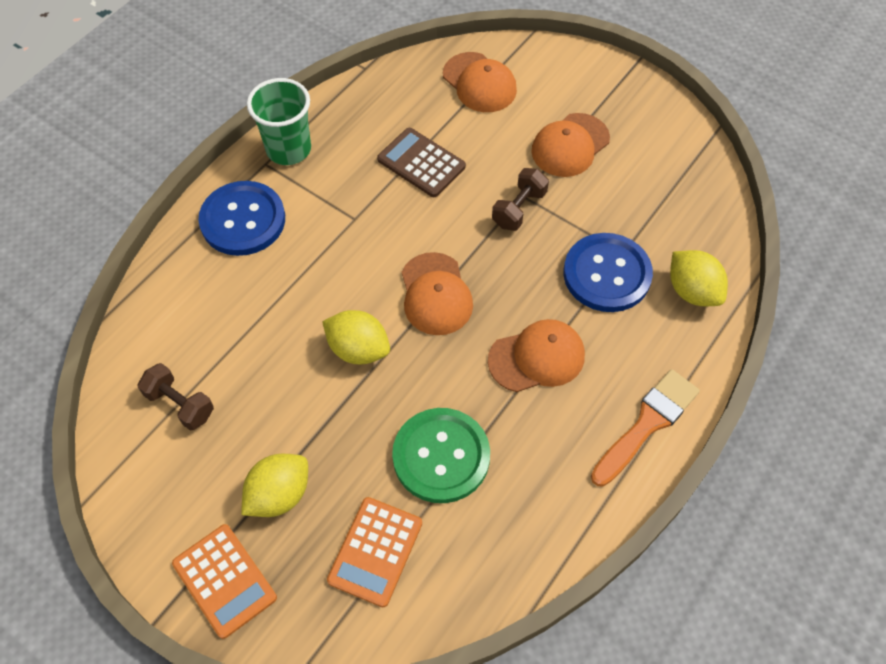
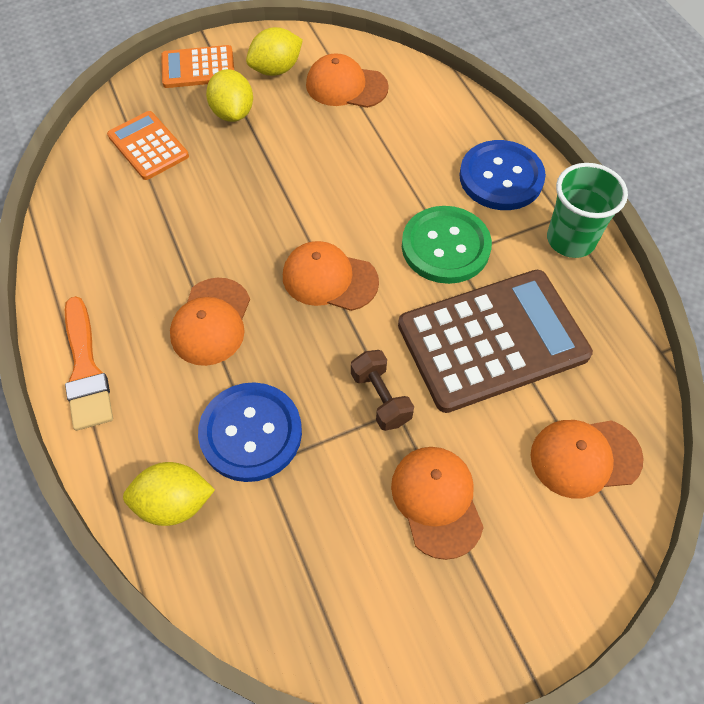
camera: 120 degrees right, 0 degrees up
brown dumbbell [138,363,214,431] -> orange cap [306,53,389,108]
yellow lemon [322,310,390,365] -> yellow lemon moved to [246,27,303,76]
brown calculator [377,128,466,197] -> brown calculator [398,270,593,413], size x1.85
green button [392,408,490,503] -> green button moved to [402,206,492,284]

